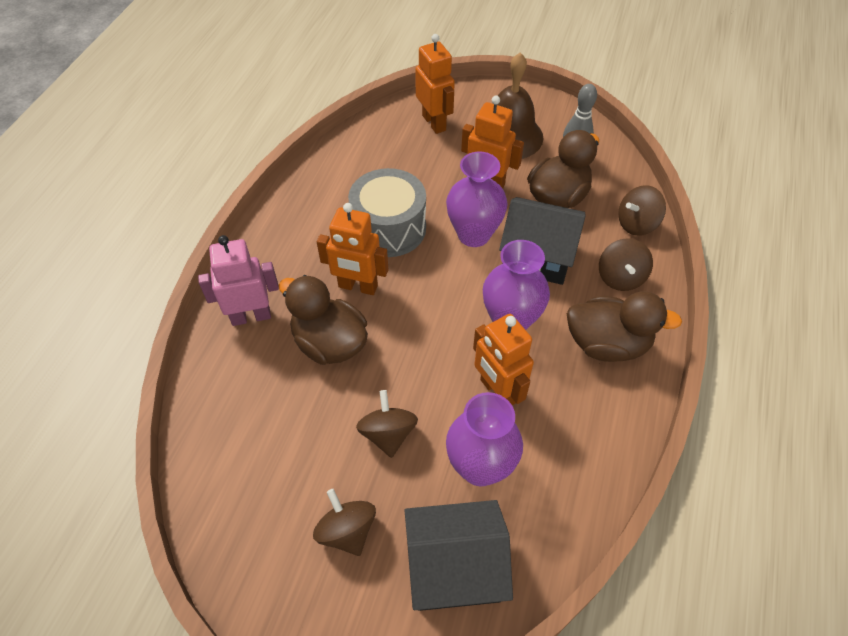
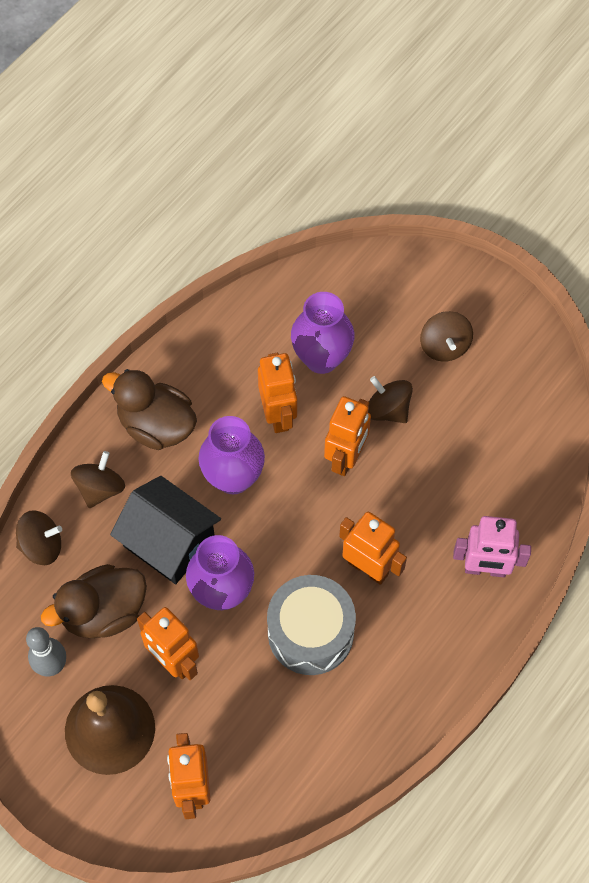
camera: 160 degrees left, 10 degrees up
brown duck [279,275,368,365] -> none
brown spinning top [356,390,418,458] -> brown spinning top turned 120 degrees clockwise [368,376,413,423]
black house [404,500,513,611] -> none
none -> orange robot [324,396,371,476]

